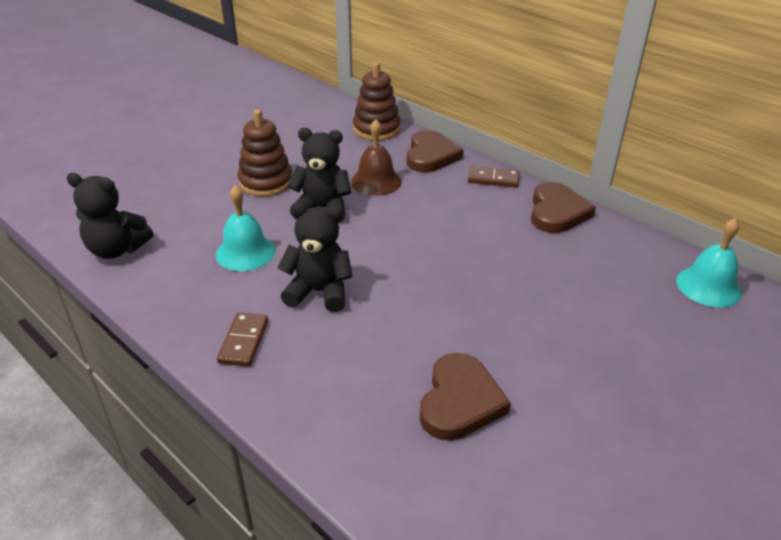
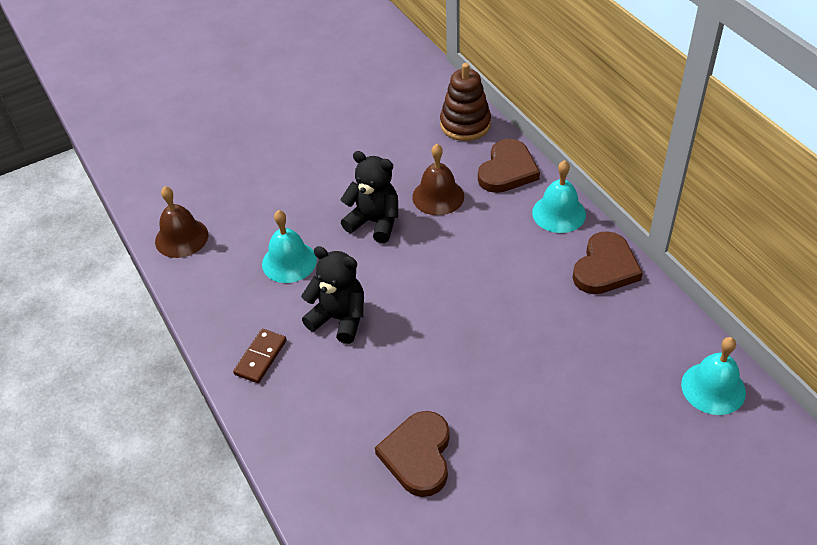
camera: 20 degrees right, 10 degrees up
black teddy bear [67,173,154,259] -> brown bell [155,186,208,258]
brown stacking toy [238,110,292,196] -> none
brown heart [420,353,511,441] -> brown heart turned 150 degrees clockwise [375,411,450,497]
brown domino [468,166,520,188] -> turquoise bell [532,160,586,233]

